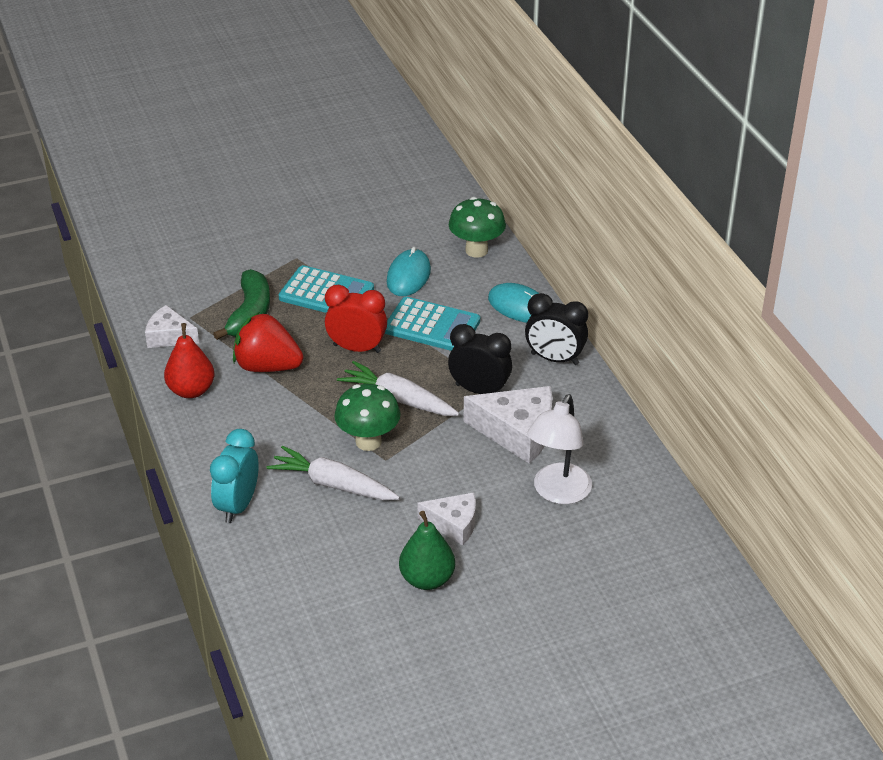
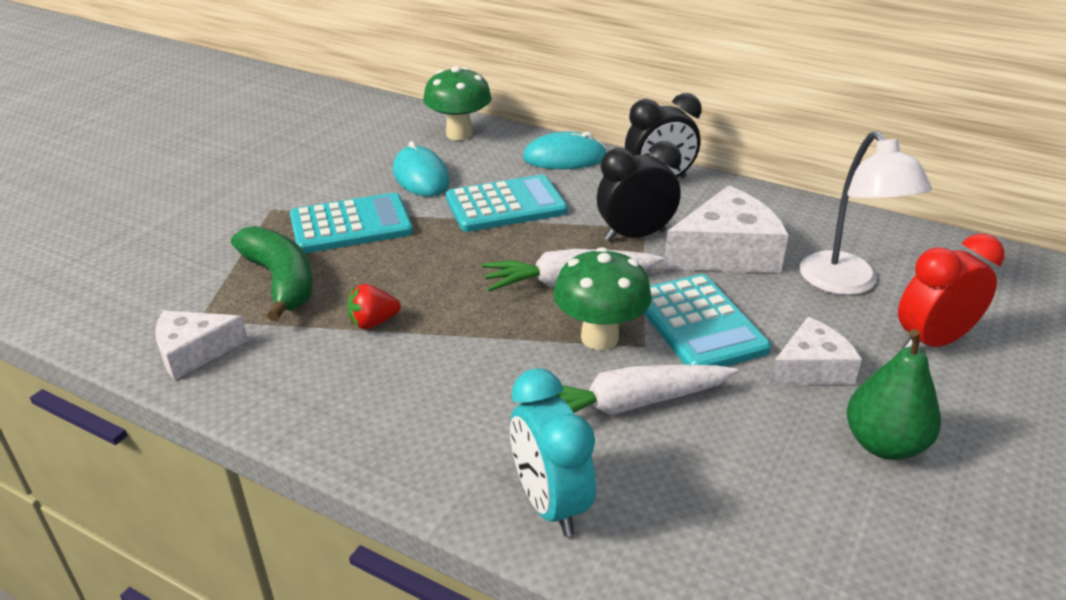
camera: 40 degrees left, 5 degrees down
red pear [164,323,214,398] -> none
red strawberry [233,312,303,372] -> red strawberry [347,284,401,329], size x0.50
red clock [325,285,387,353] -> red clock moved to [898,234,1005,349]
none -> turquoise calculator [644,274,771,367]

